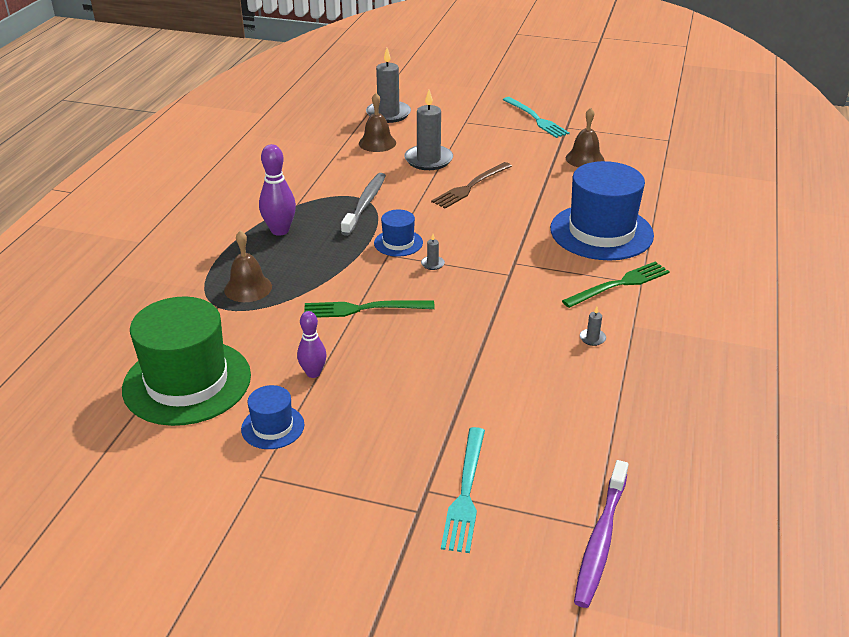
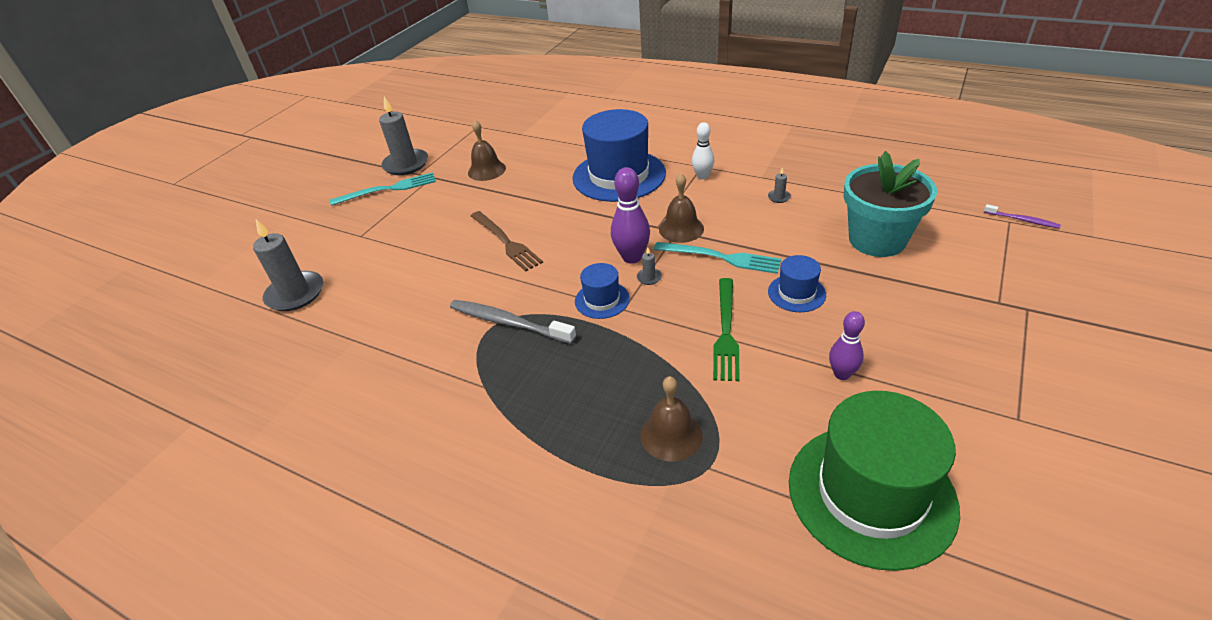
camera: 75 degrees left, 5 degrees up
blue hat [241,385,304,449] -> blue hat moved to [768,255,826,312]
purple bowling pin [259,144,296,236] -> purple bowling pin moved to [611,167,650,264]
brown bell [359,93,396,152] -> brown bell moved to [659,173,704,243]
grey candle [404,90,453,170] -> grey candle moved to [379,97,428,175]
turquoise fork [441,427,485,553] -> turquoise fork moved to [654,242,781,274]
green fork [562,262,670,308] -> white bowling pin [692,122,714,179]
purple toothbrush [574,460,629,608] -> purple toothbrush [984,204,1061,229], size x0.51
none -> turquoise flower pot [843,151,937,257]

